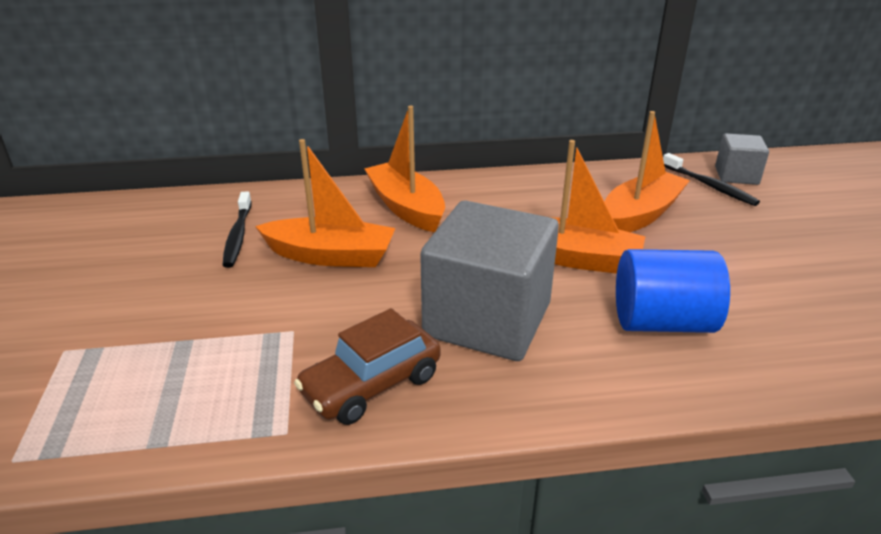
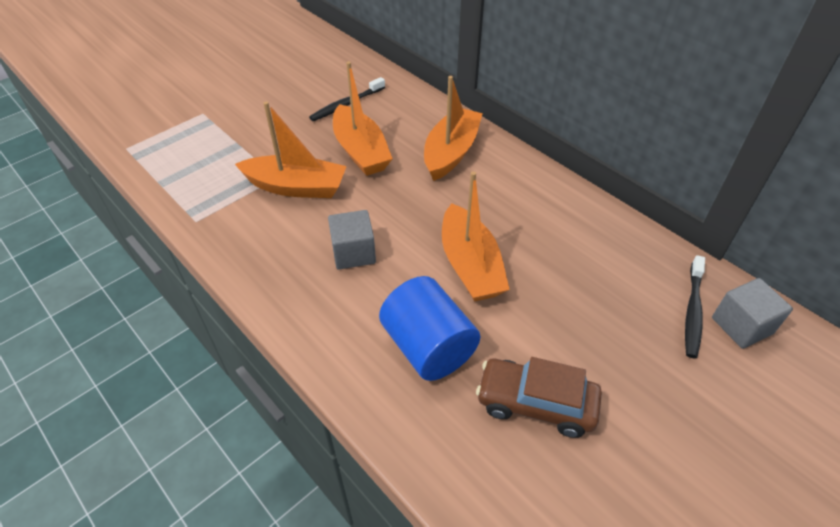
camera: 55 degrees right, 15 degrees up
brown car [294,308,441,425] -> brown car moved to [476,357,602,438]
grey cube [420,200,559,361] -> grey cube [328,210,376,269], size x0.50
orange boat [604,111,690,232] -> orange boat moved to [235,101,347,198]

